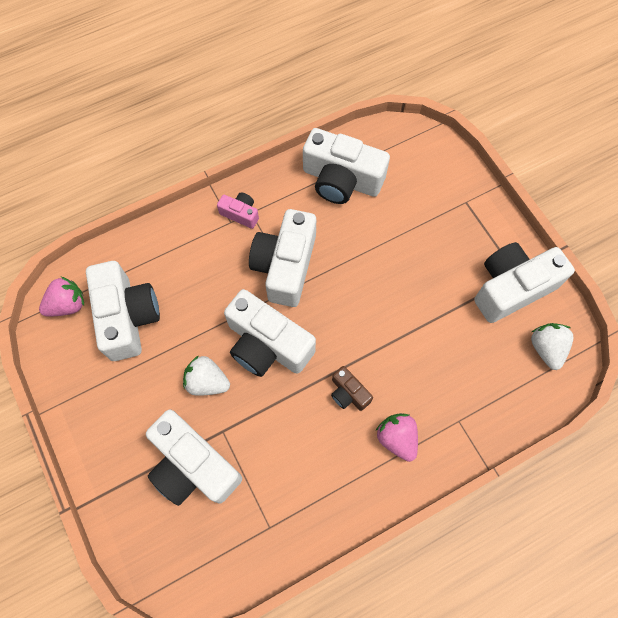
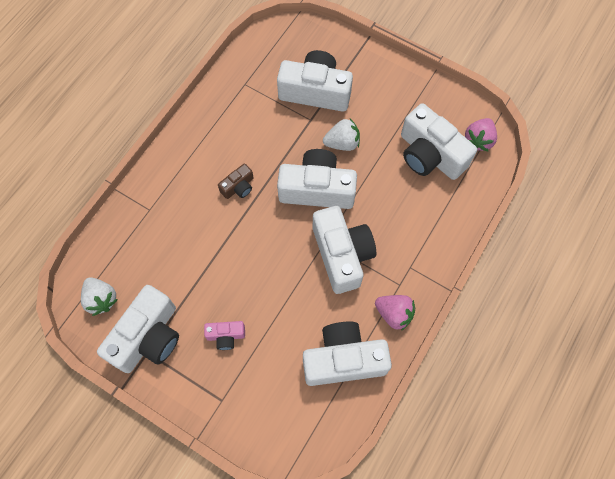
camera: 150 degrees right, 0 degrees up
pink camera [217,192,259,229] -> pink camera moved to [204,321,245,350]
brown camera [331,366,373,411] -> brown camera turned 120 degrees clockwise [218,164,253,199]
pink strawberry [376,413,418,462] -> pink strawberry moved to [375,295,415,331]

